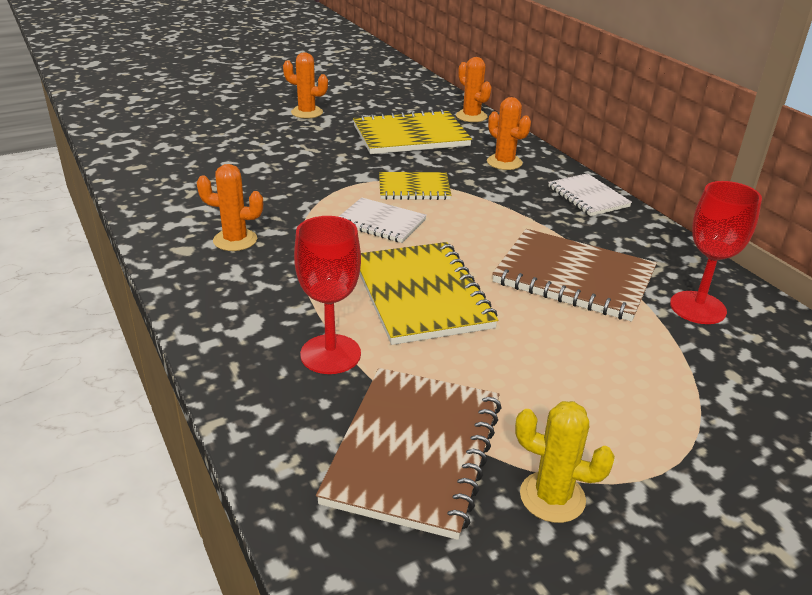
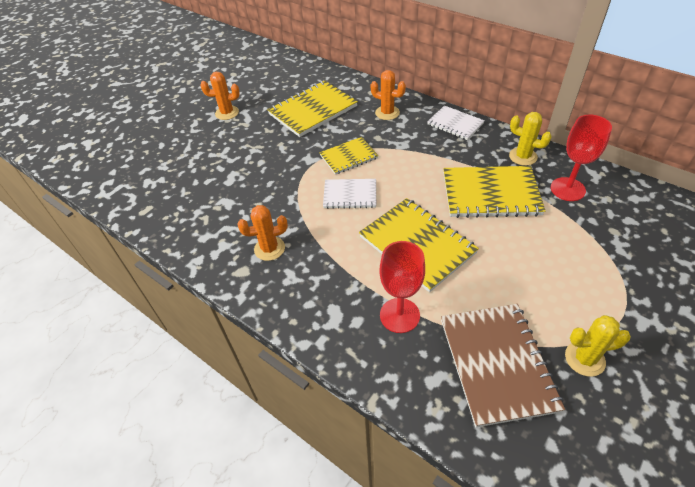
camera: 20 degrees left, 15 degrees up
orange cactus [456,57,492,122] -> none
brown notebook [492,229,657,321] -> yellow notebook [443,166,545,218]
none -> yellow cactus [509,112,552,166]

